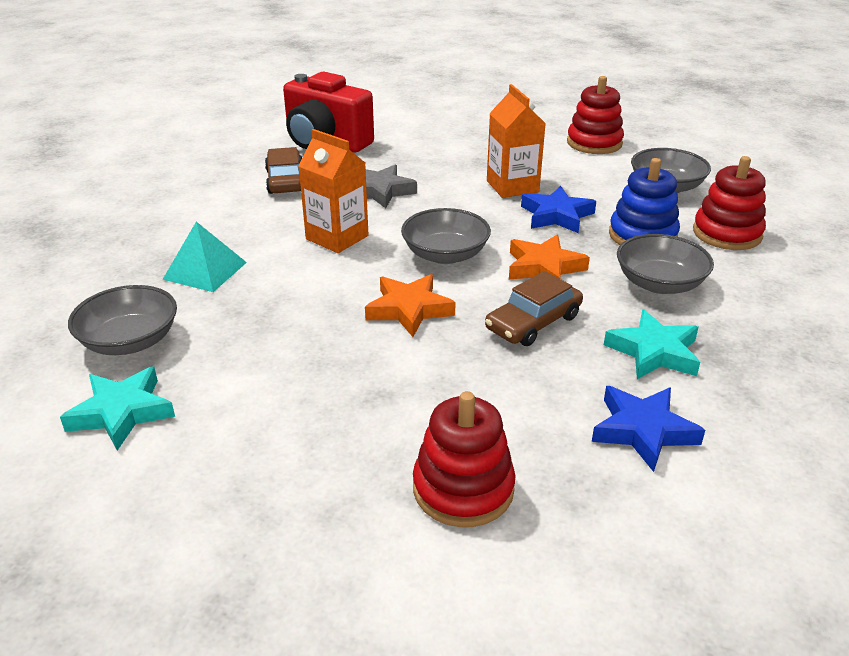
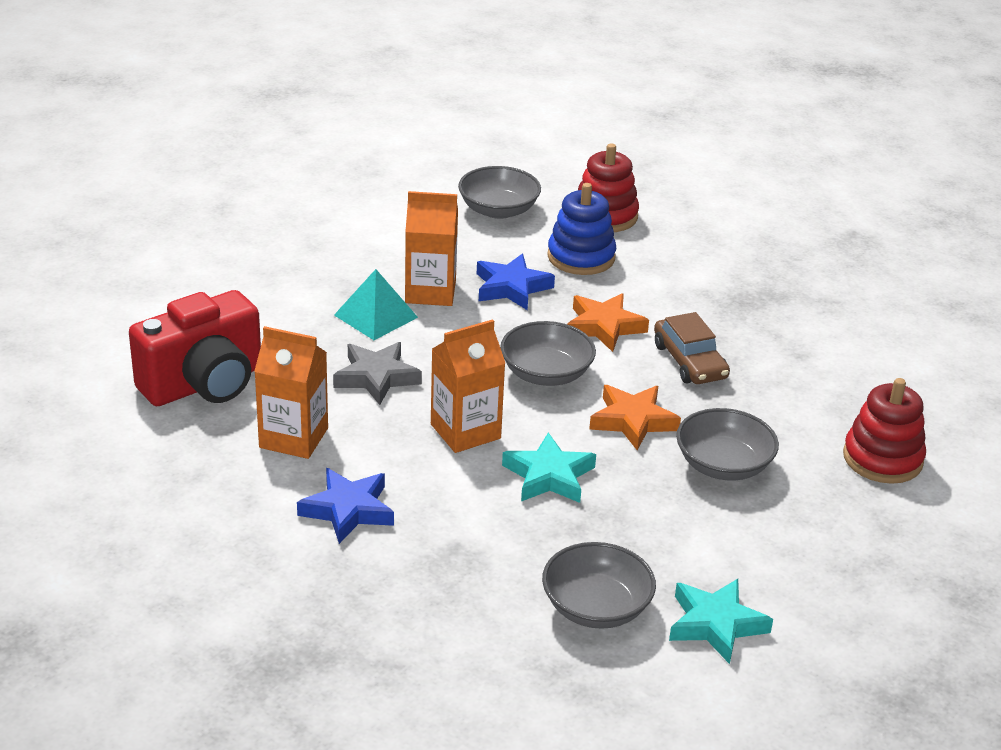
camera: 70 degrees left, 0 degrees up
turquoise pyramid [163,222,247,292] -> turquoise pyramid moved to [334,269,418,340]
brown car [265,147,302,194] -> orange carton [254,326,328,459]
red stacking toy [567,76,624,154] -> none
blue star [592,386,705,472] -> blue star moved to [297,468,394,544]
turquoise star [604,309,700,379] -> turquoise star moved to [502,432,596,503]
grey bowl [617,234,714,294] -> grey bowl moved to [676,408,779,480]

